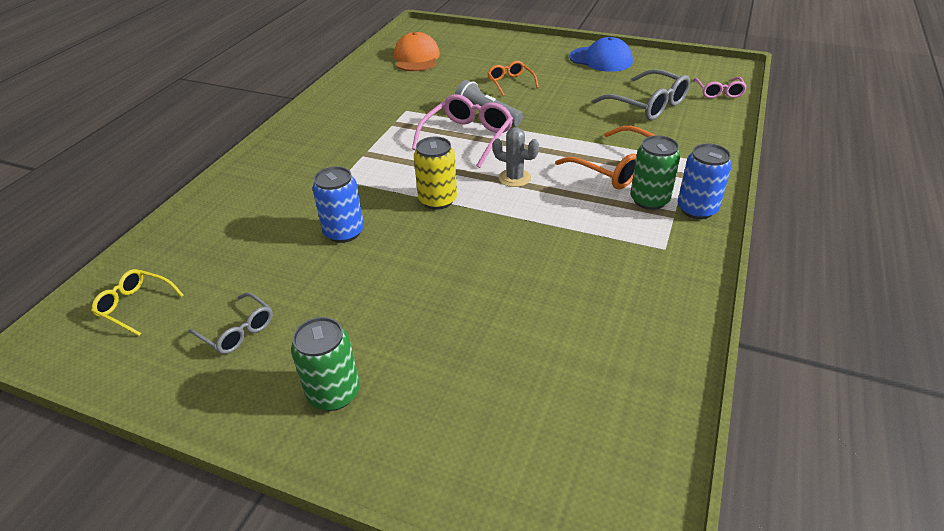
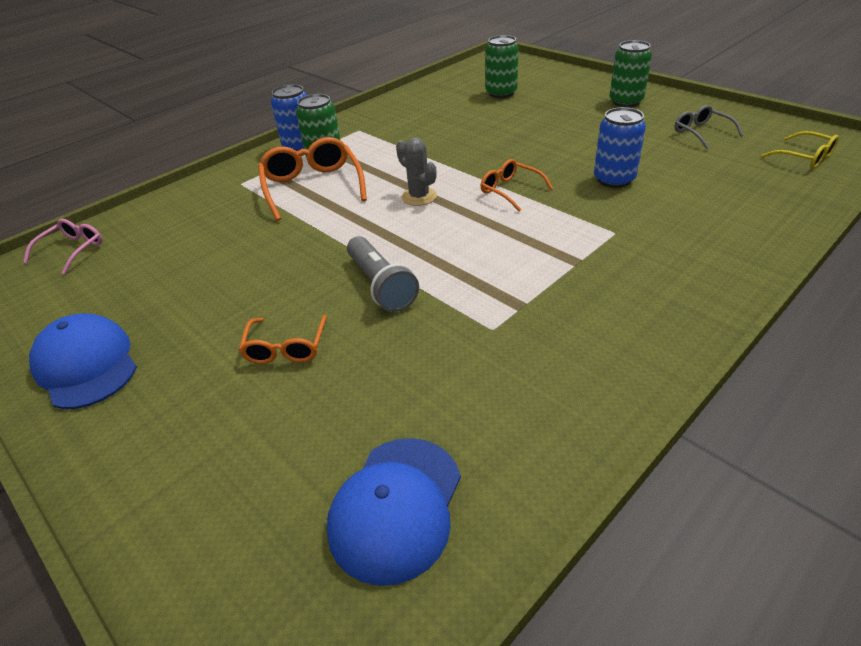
camera: 155 degrees left, 0 degrees up
orange cap [394,32,440,71] -> blue cap [327,438,461,586]
pink glasses [412,94,513,168] -> none
yellow can [414,136,457,210] -> orange glasses [481,159,553,212]
grey glasses [592,69,690,120] -> none
none -> green can [485,35,519,98]

